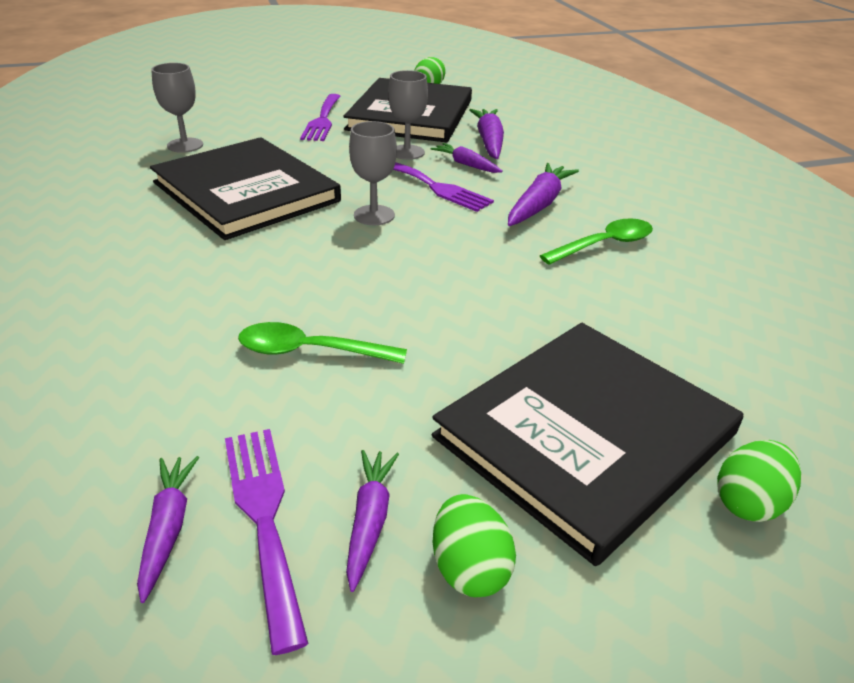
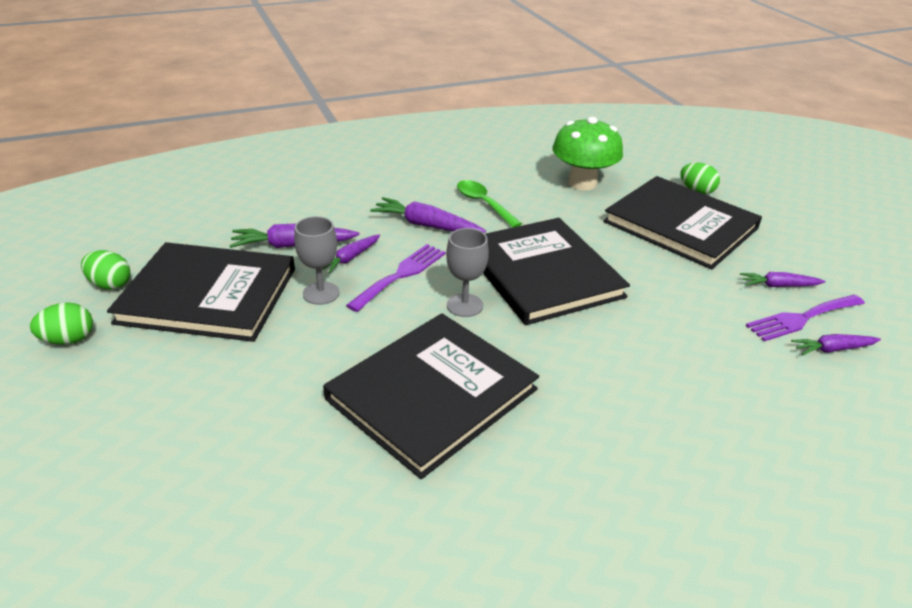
camera: 95 degrees left, 0 degrees up
grey goblet [151,63,203,153] -> none
green spoon [238,322,407,364] -> none
purple fork [300,94,341,141] -> none
green egg [433,494,516,597] -> green egg moved to [30,302,93,344]
none -> black book [483,218,630,325]
none -> green mushroom [552,117,623,191]

